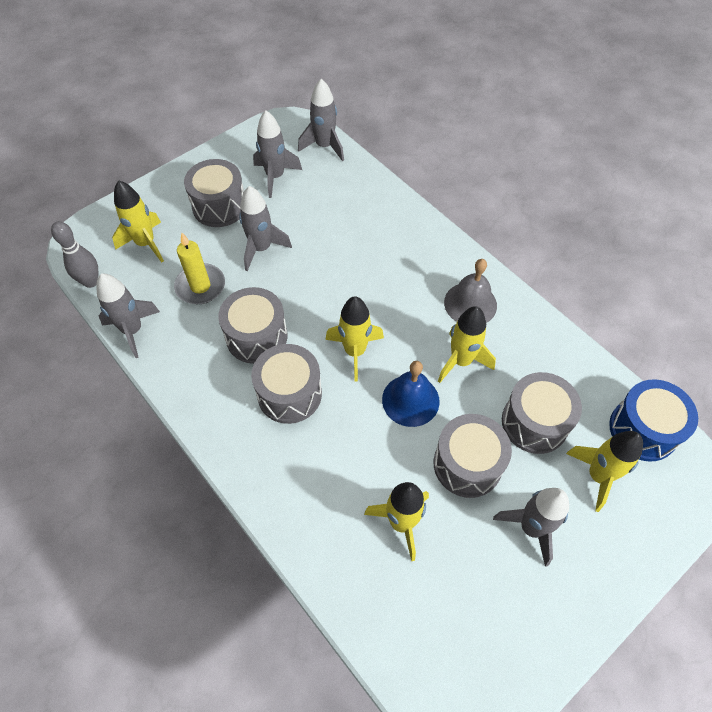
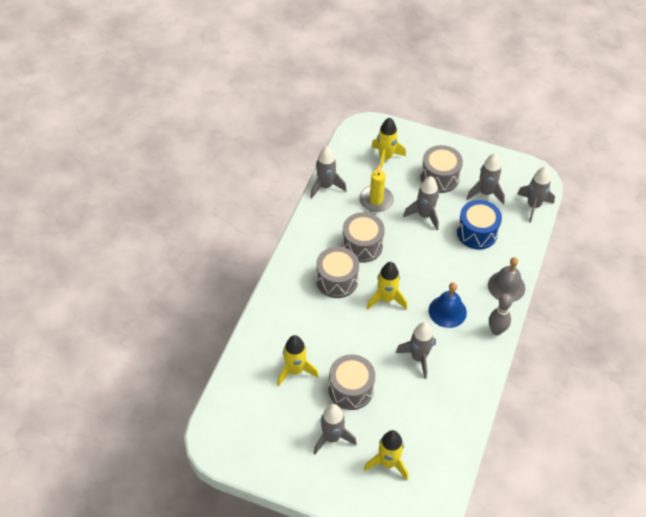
camera: 60 degrees right, 5 degrees down
grey bowling pin [51,221,98,288] -> grey bowling pin moved to [489,294,513,335]
blue bell [382,361,440,427] -> blue bell moved to [429,282,467,328]
yellow rocket [438,306,496,383] -> grey rocket [396,322,436,379]
grey bell [444,259,497,323] -> grey bell moved to [488,257,525,302]
grey drum [502,372,582,454] -> none
blue drum [609,379,698,462] -> blue drum moved to [457,200,502,250]

